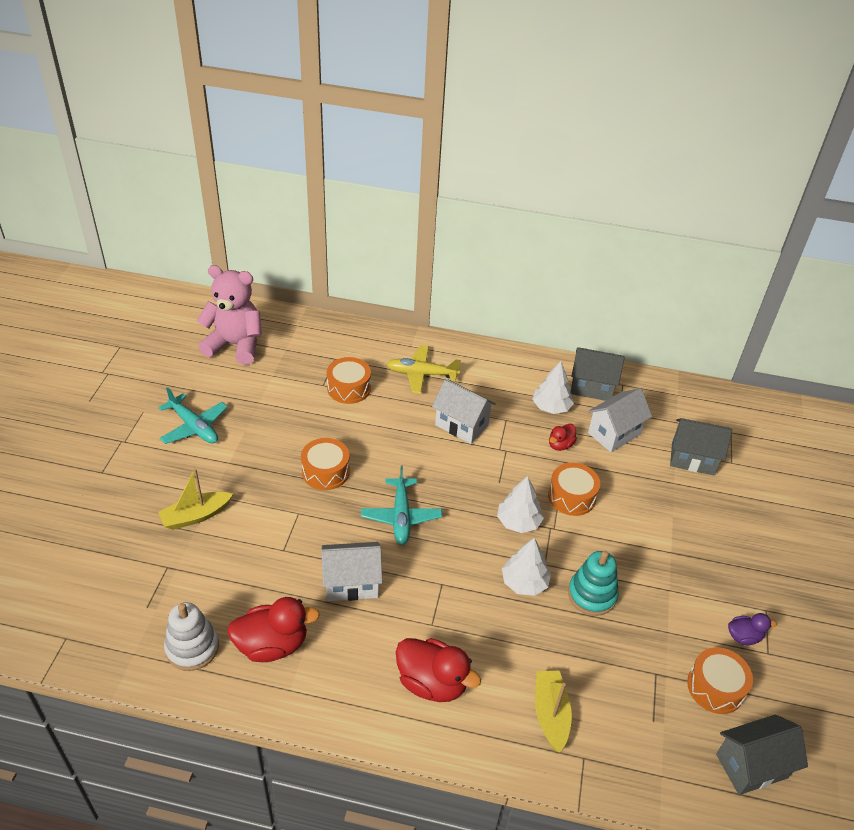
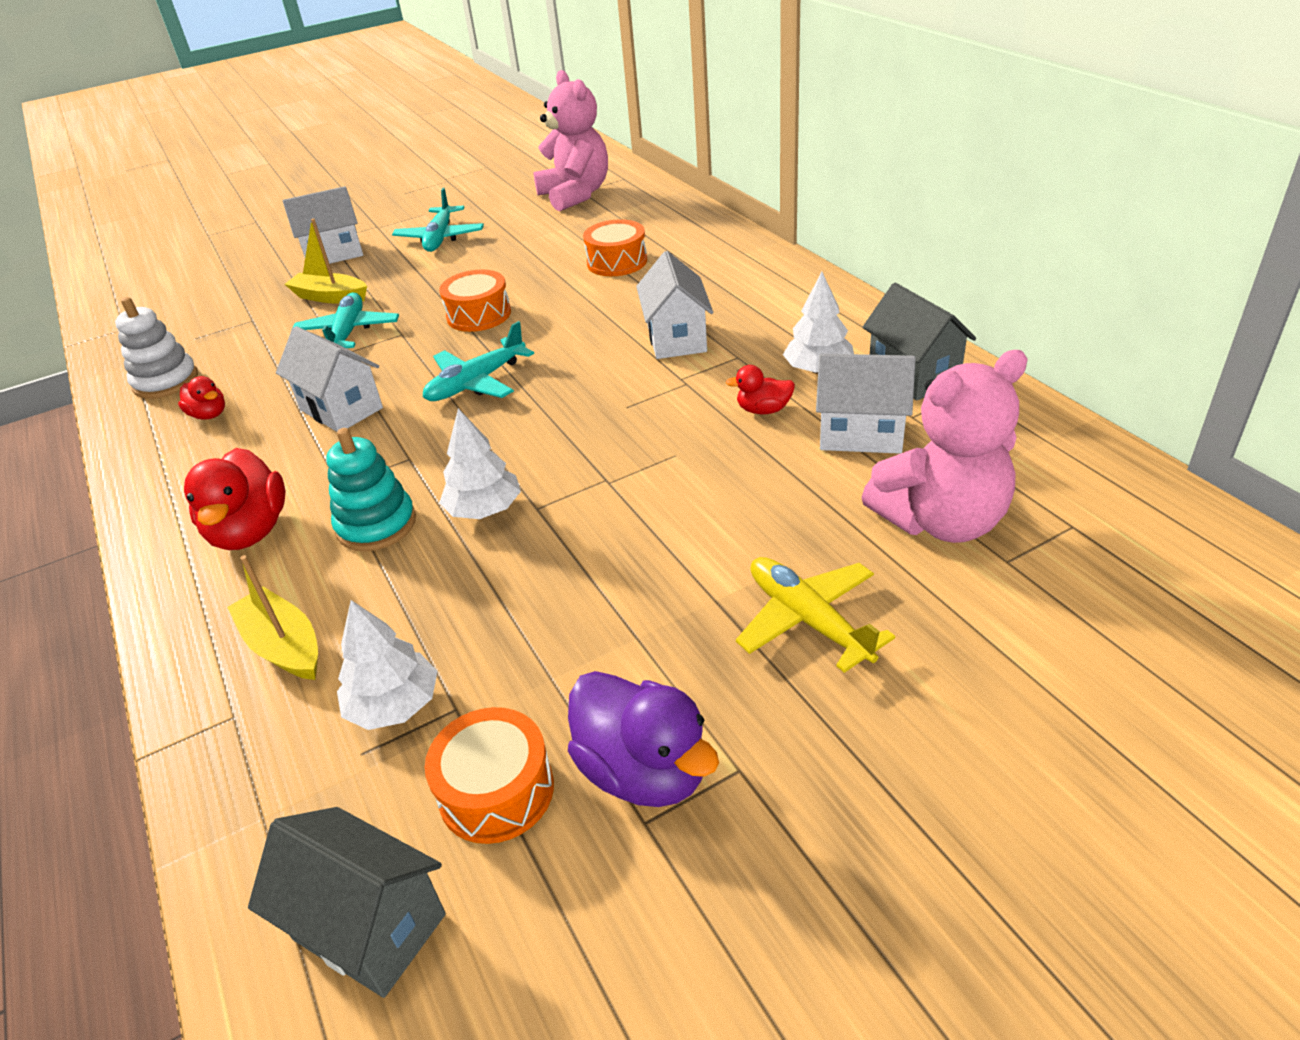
camera: 55 degrees right, 5 degrees down
red duck [227,597,320,662] -> red duck [178,376,225,419], size x0.54
yellow plane [386,345,461,394] -> yellow plane moved to [736,557,895,673]
white tree [497,476,544,533] -> white tree moved to [337,600,438,730]
yellow boat [535,671,572,753] -> yellow boat turned 90 degrees counterclockwise [227,555,318,680]
orange drum [548,463,600,516] -> none
turquoise stacking toy [568,551,619,616] -> turquoise stacking toy moved to [326,428,416,551]
grey house [670,418,732,476] -> pink teddy bear [861,350,1028,543]
purple duck [728,613,777,645] -> purple duck [568,671,719,807], size x1.86
none -> white house [283,186,363,264]
none -> turquoise plane [291,293,399,348]

